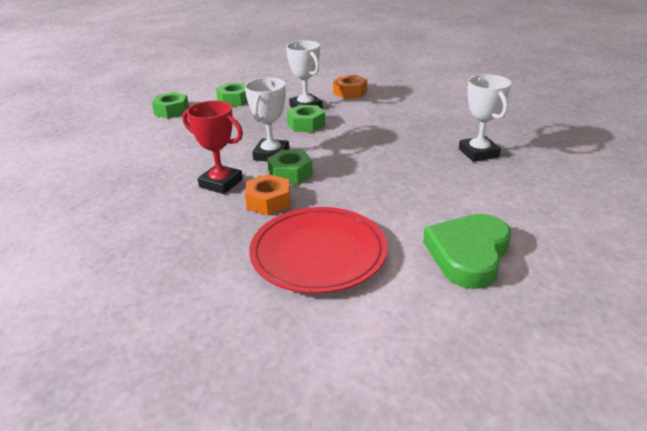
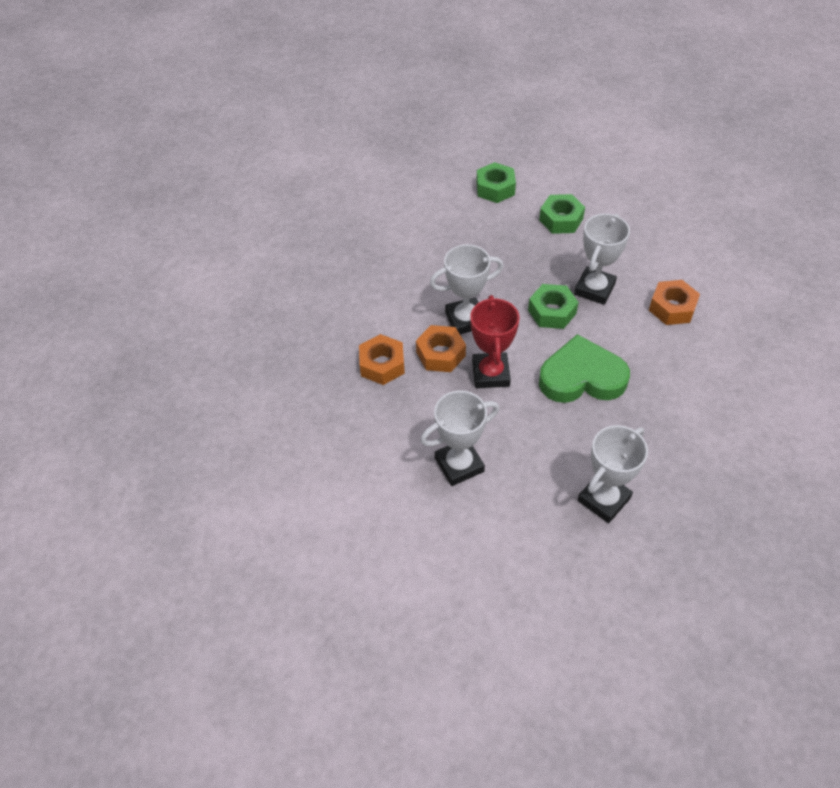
camera: 60 degrees right, 20 degrees up
red trophy [182,101,243,194] -> red trophy moved to [470,295,519,388]
red plate [249,207,387,294] -> none
green nut [267,150,313,184] -> orange nut [416,325,466,372]
green heart [423,214,511,289] -> green heart moved to [539,334,630,403]
none -> white trophy [420,390,499,486]

